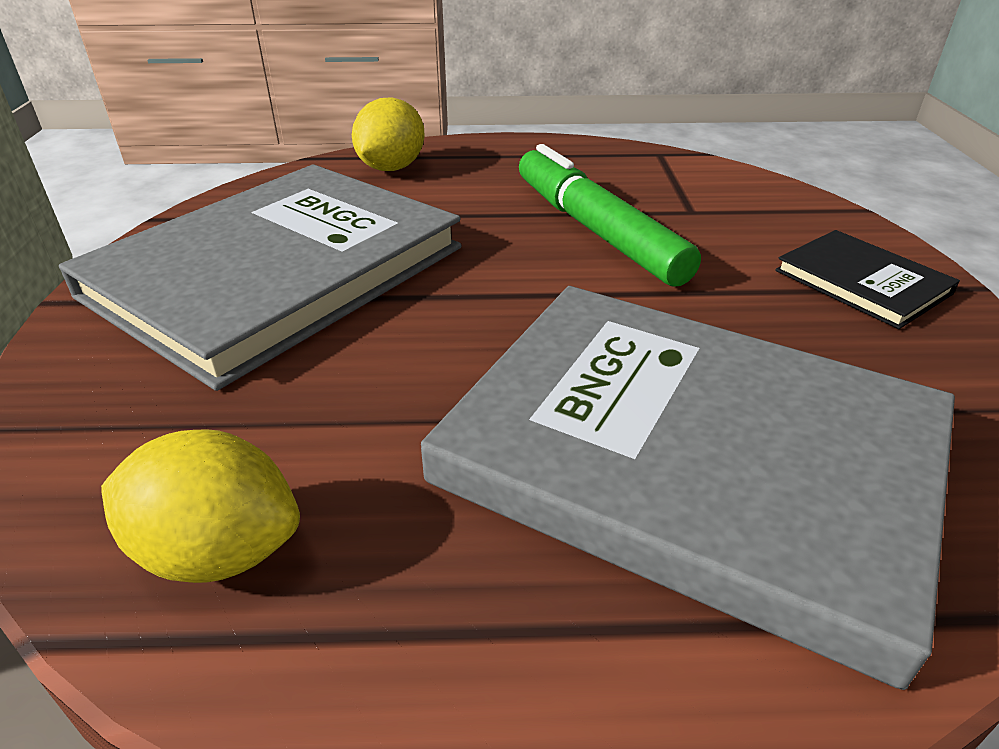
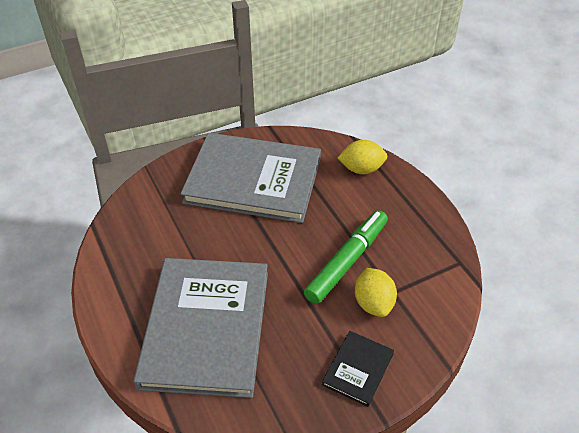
camera: 65 degrees right, 10 degrees up
yellow lemon [101,429,300,583] -> yellow lemon moved to [355,268,397,317]

